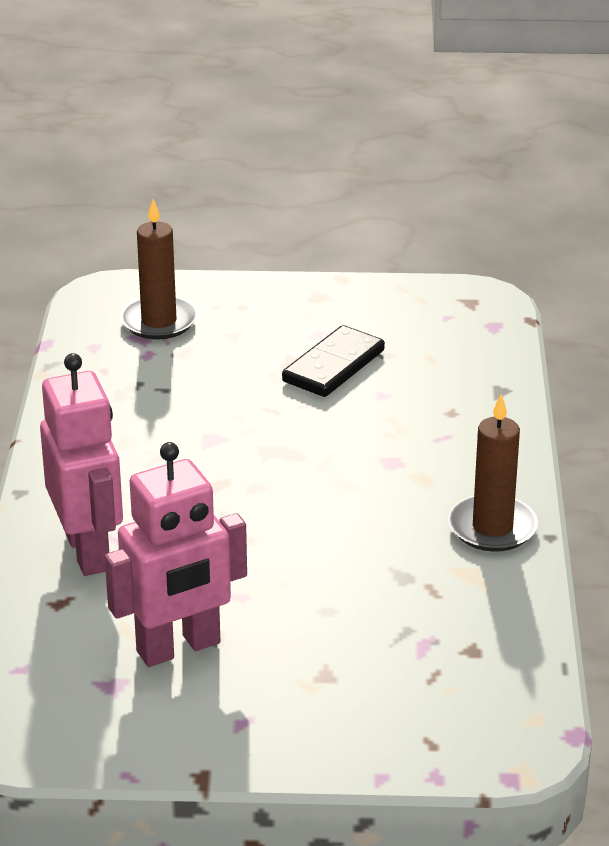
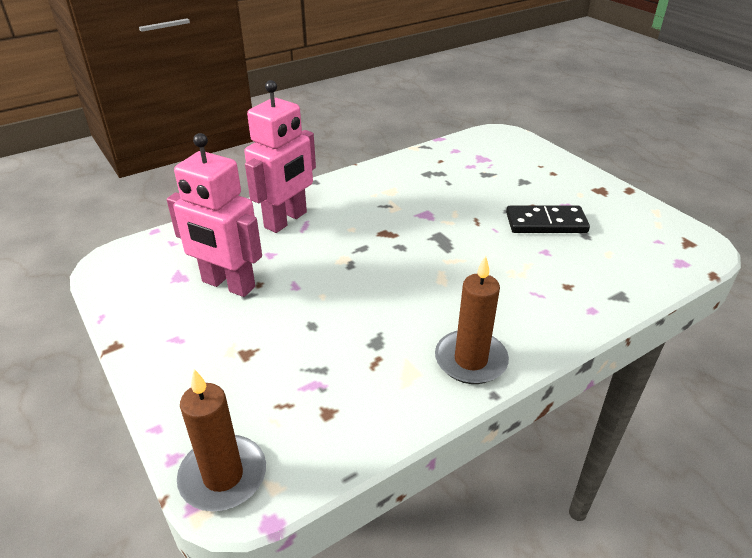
camera: 55 degrees right, 5 degrees up
brown candle [120,199,197,339] -> brown candle moved to [177,369,266,512]

